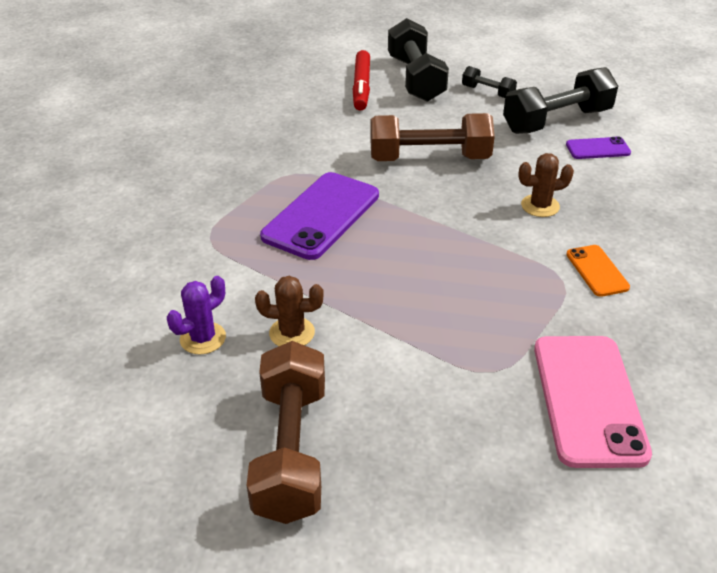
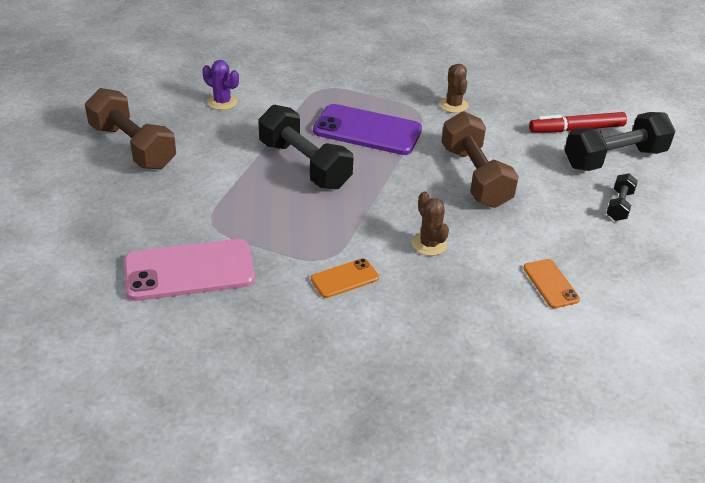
camera: 75 degrees right, 0 degrees up
brown dumbbell [247,341,325,524] -> brown dumbbell turned 60 degrees clockwise [85,88,176,170]
brown cactus [255,276,324,346] -> brown cactus moved to [439,64,469,113]
black dumbbell [503,67,618,134] -> black dumbbell moved to [258,105,353,189]
purple phone [566,137,631,159] -> orange phone [523,259,580,308]

